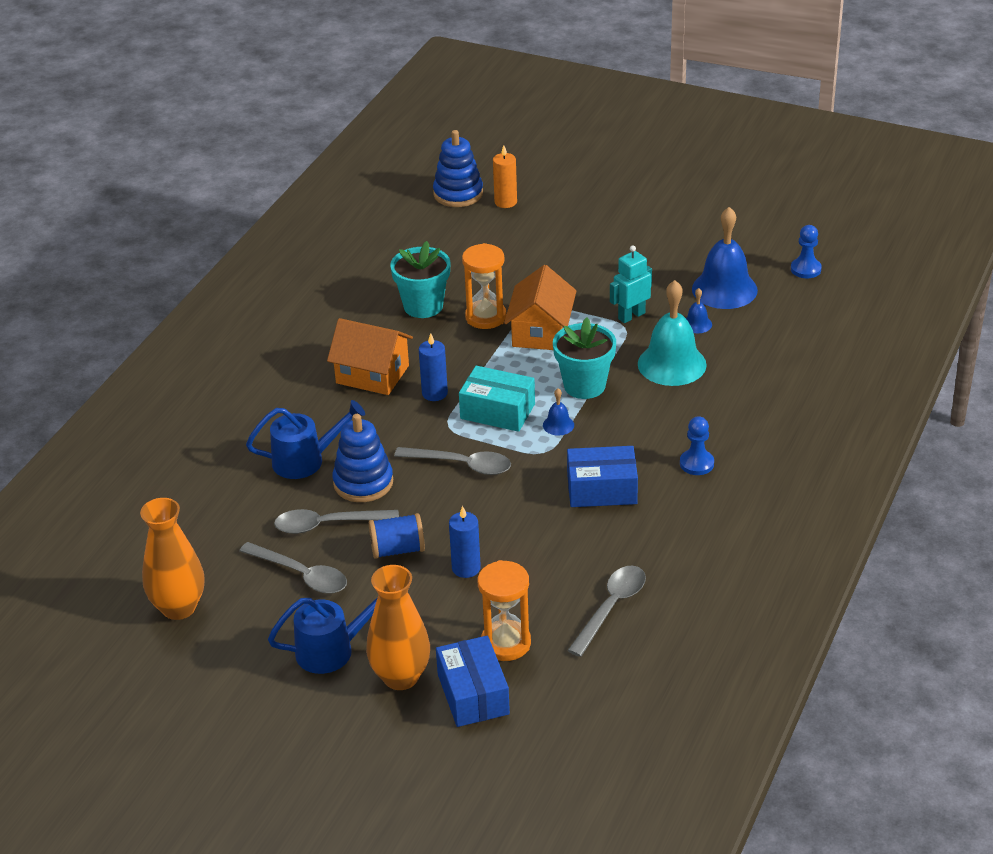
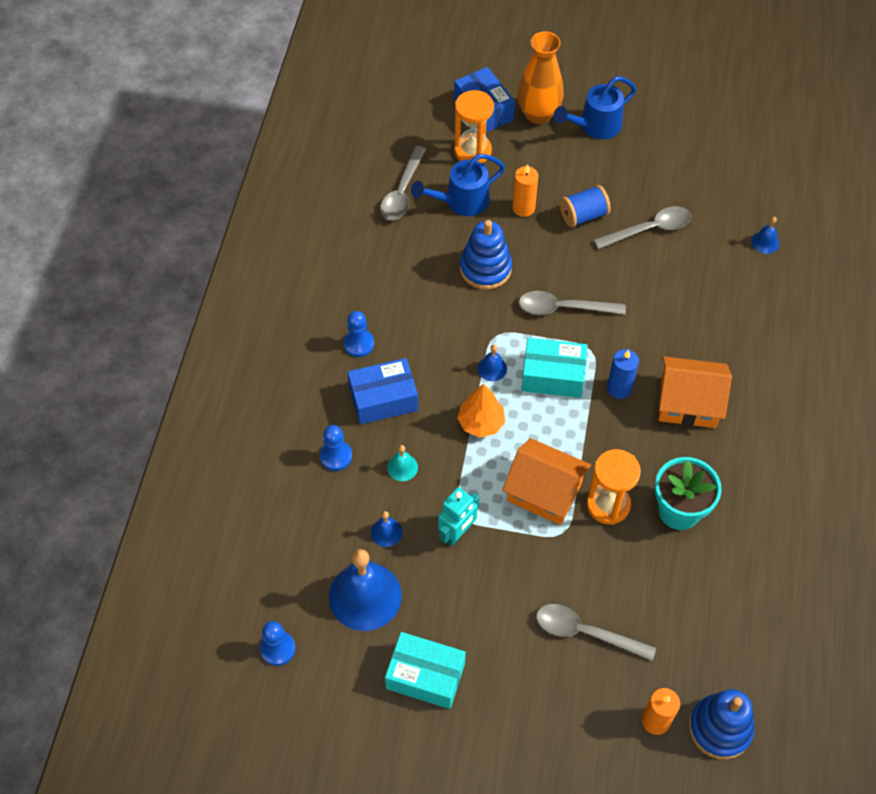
camera: 165 degrees right, 20 degrees up
orange vase [140,498,204,620] -> none
grey spoon [239,542,347,594] -> grey spoon moved to [536,604,656,661]
blue watering can [246,400,365,479] -> blue watering can moved to [411,154,505,216]
blue stacking toy [332,414,393,502] -> blue stacking toy moved to [460,220,512,290]
blue candle [449,506,481,578] -> orange candle [512,164,538,217]
orange house [504,265,577,350] -> orange house turned 60 degrees counterclockwise [502,438,591,525]
turquoise flower pot [553,317,616,399] -> orange tree [458,384,505,437]
blue box [567,446,638,507] -> blue box moved to [348,358,418,425]
turquoise bell [638,280,707,386] -> turquoise bell [387,445,418,481], size x0.45
none -> blue pawn [320,425,352,471]
none -> turquoise box [385,632,466,709]
none -> blue bell [751,216,779,254]

